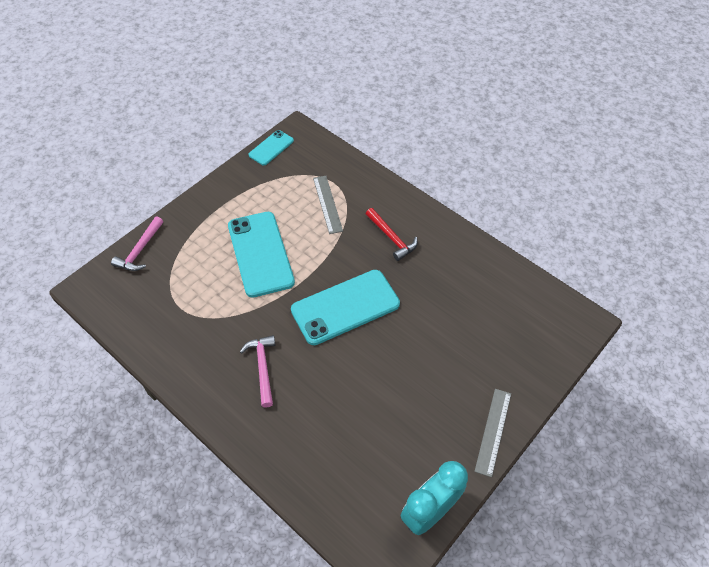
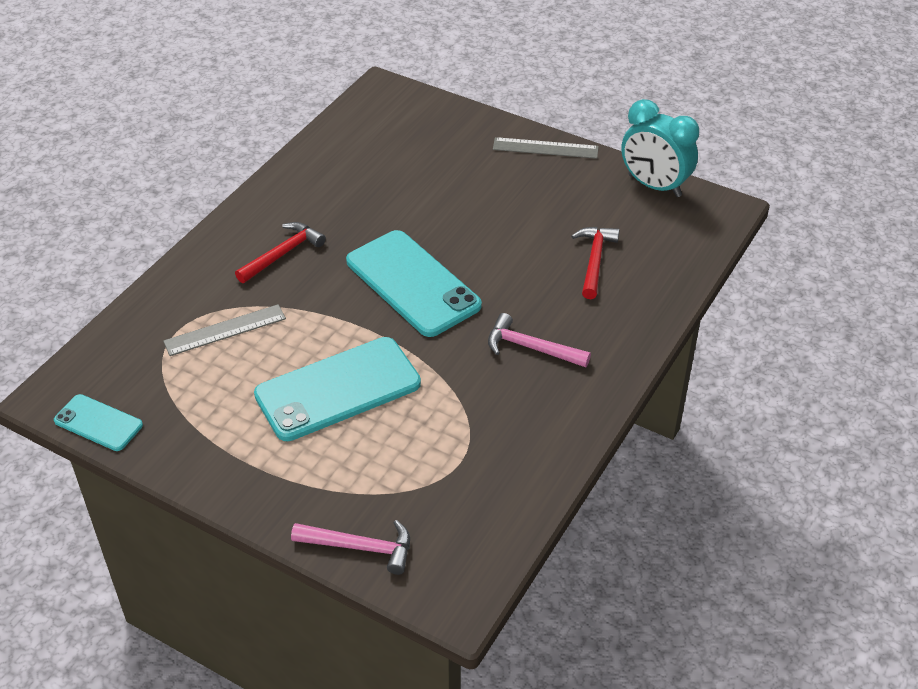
camera: 100 degrees left, 10 degrees down
pink hammer [240,335,275,407] -> pink hammer turned 45 degrees clockwise [488,313,591,367]
none -> red hammer [571,227,620,299]

